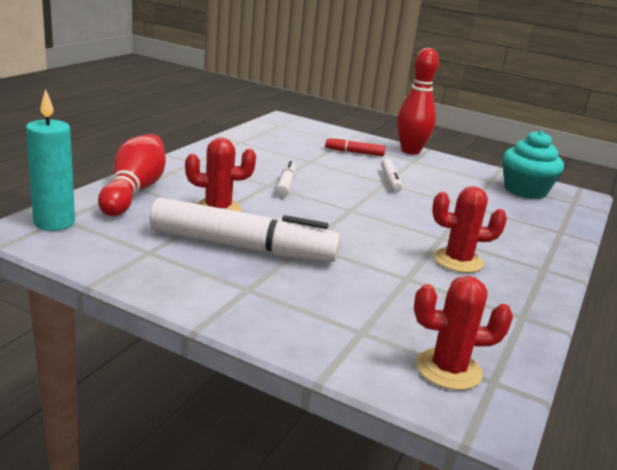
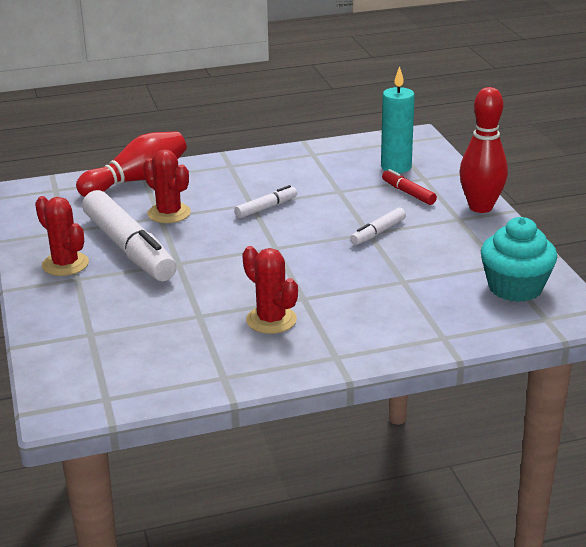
camera: 50 degrees right, 5 degrees up
turquoise candle [26,89,75,231] -> turquoise candle moved to [381,66,415,173]
red cactus [414,276,513,390] -> red cactus moved to [35,196,89,276]

